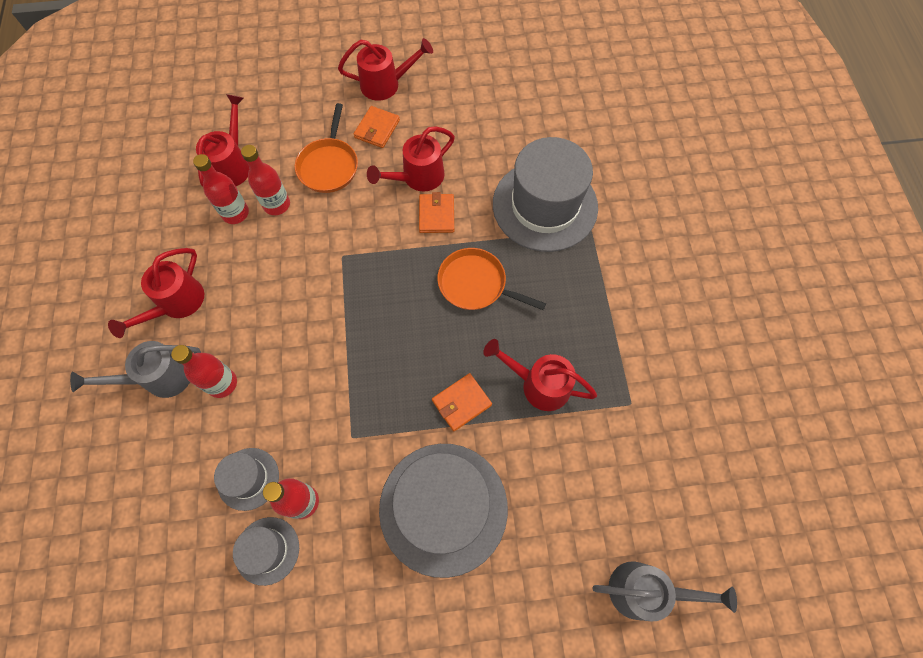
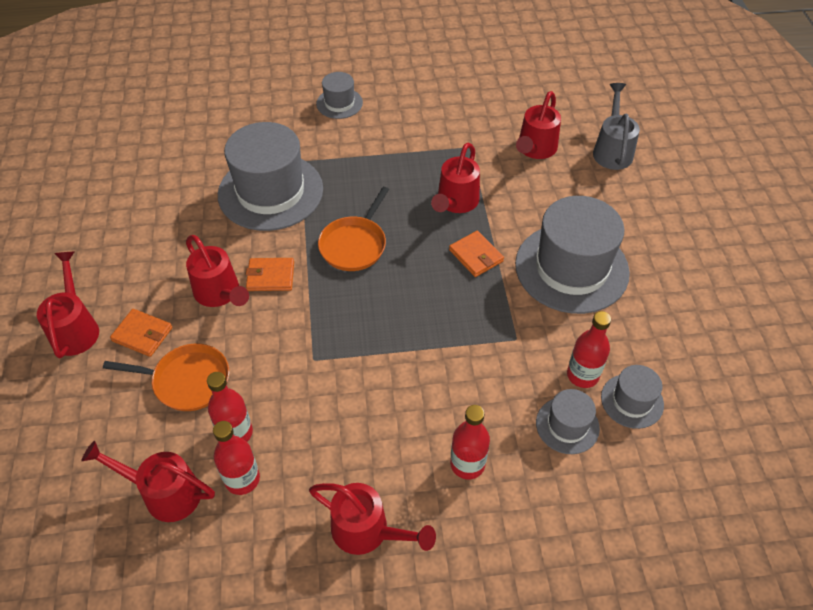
camera: 90 degrees left, 15 degrees down
grey watering can [70,341,201,398] -> none
none -> grey hat [316,72,363,119]
none -> red watering can [516,91,561,159]

